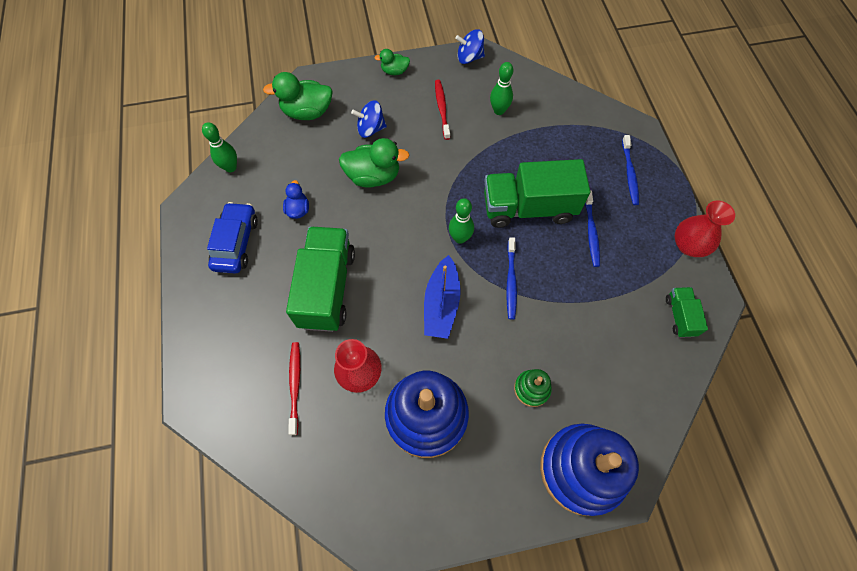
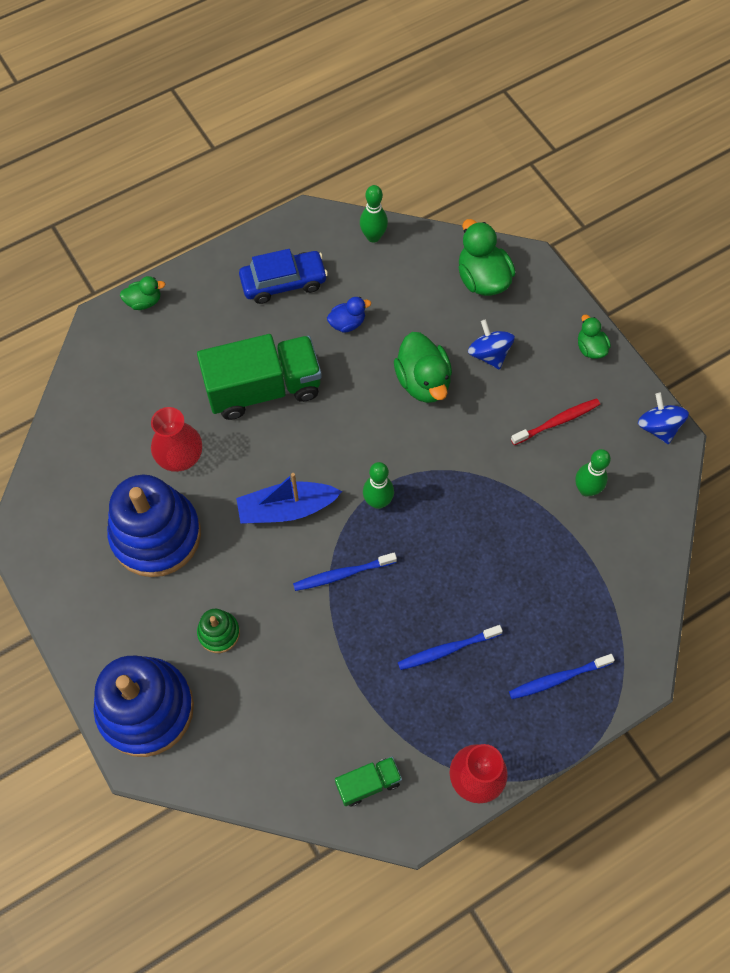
camera: 70 degrees right, 0 degrees up
red toothbrush [288,342,300,435] -> none
green truck [484,159,590,228] -> none
none -> green duck [120,276,165,310]

